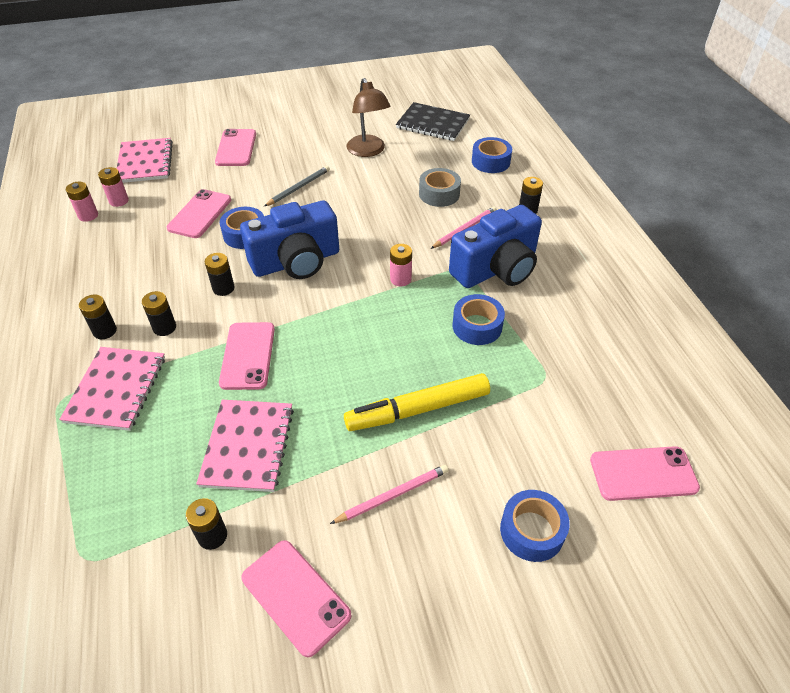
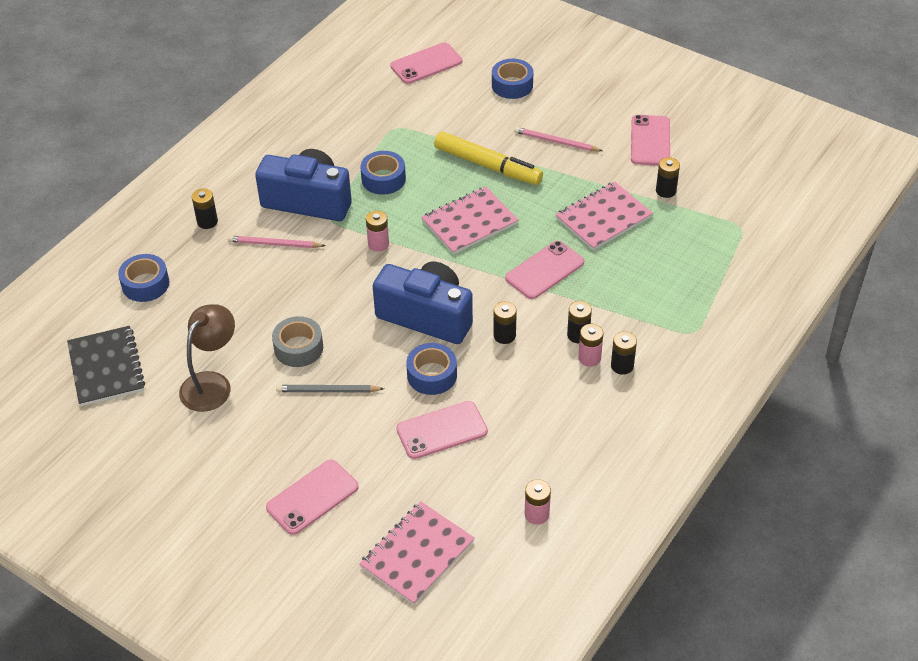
camera: 130 degrees left, 0 degrees up
pink notebook [59,347,165,431] -> pink notebook moved to [421,187,519,255]
pink battery [98,167,129,207] -> pink battery moved to [578,324,603,367]
grey tape [419,168,461,207] -> grey tape moved to [272,316,323,367]
pink phone [590,446,700,501] -> pink phone turned 75 degrees counterclockwise [390,42,462,84]

